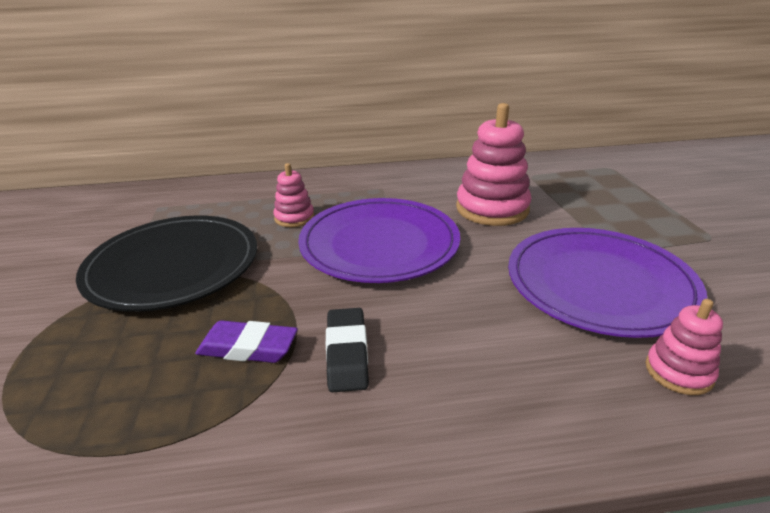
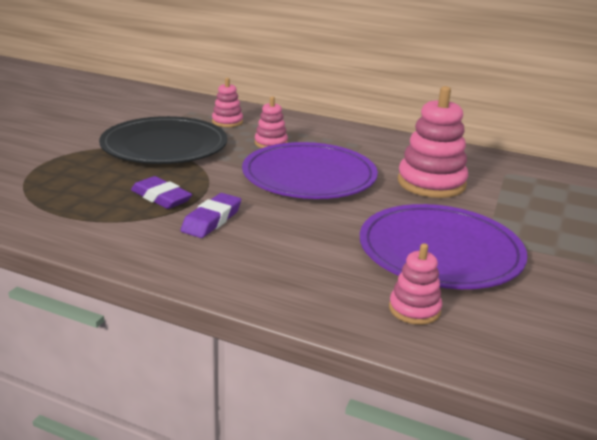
camera: 30 degrees right, 5 degrees down
black eraser [326,308,369,392] -> purple eraser [181,193,241,238]
none -> pink stacking toy [212,78,243,127]

